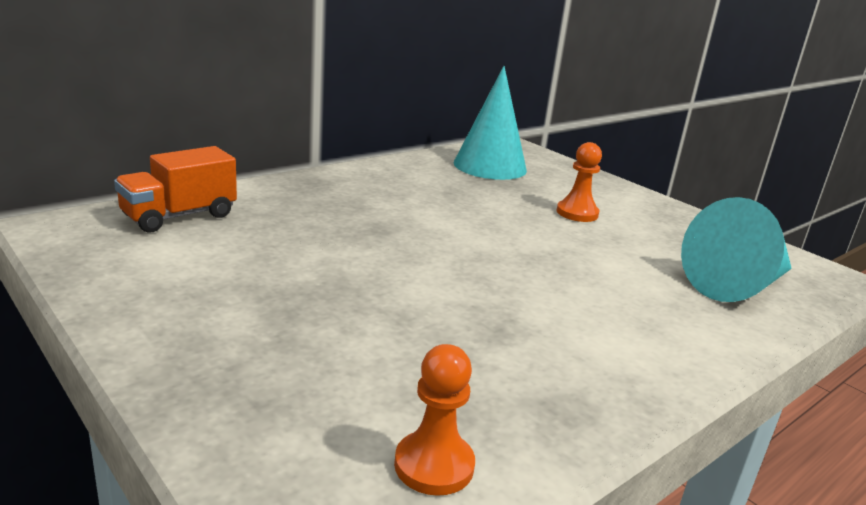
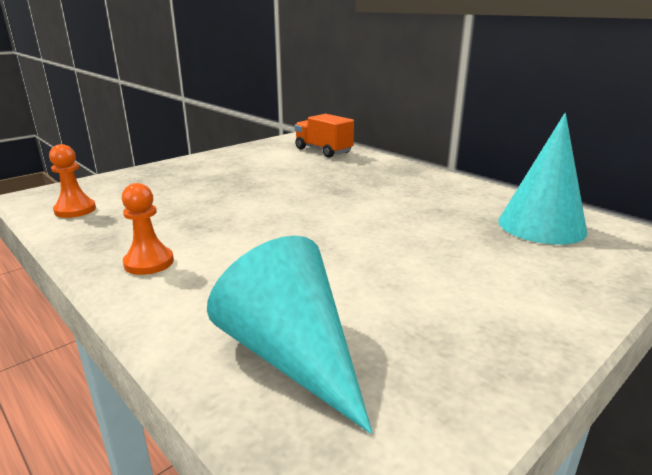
camera: 90 degrees right, 0 degrees up
orange pawn [556,142,602,222] -> orange pawn moved to [121,183,174,275]

